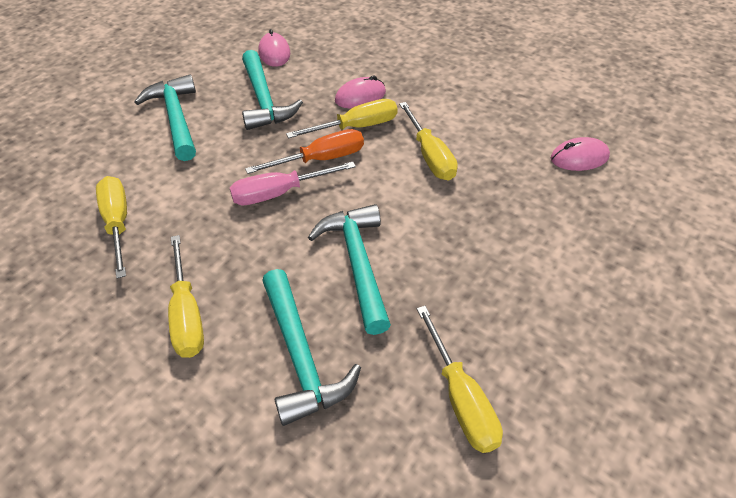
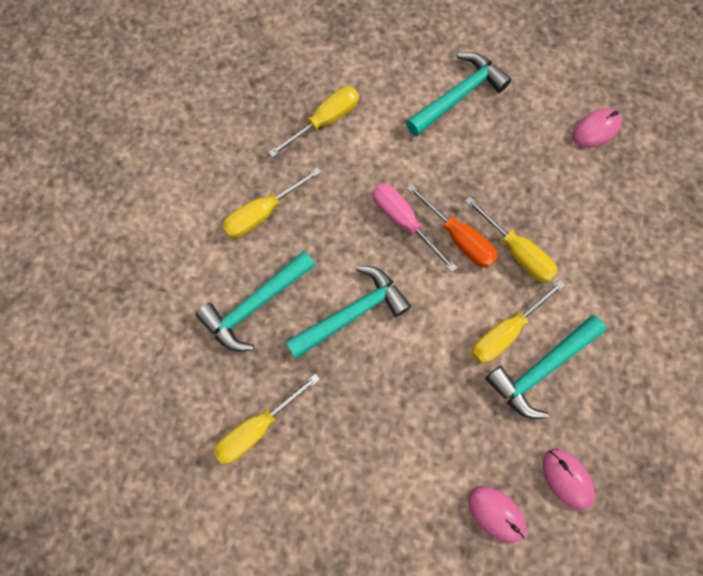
camera: 70 degrees right, 25 degrees up
turquoise hammer [242,50,303,130] -> turquoise hammer moved to [485,316,606,419]
pink mouse [335,76,386,108] -> pink mouse moved to [469,486,526,543]

